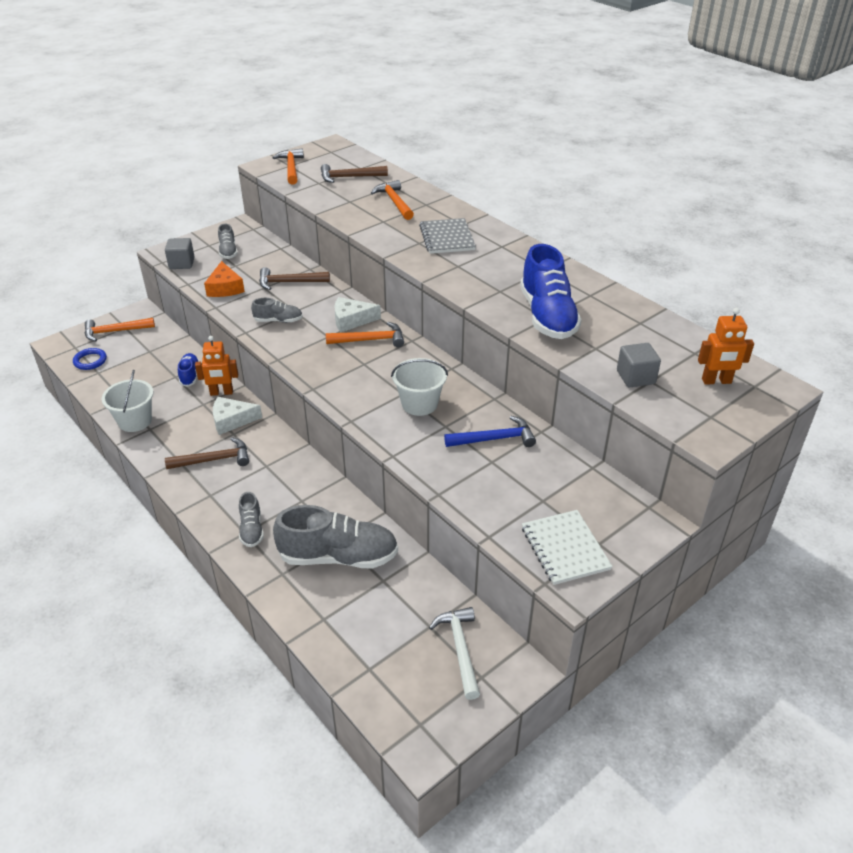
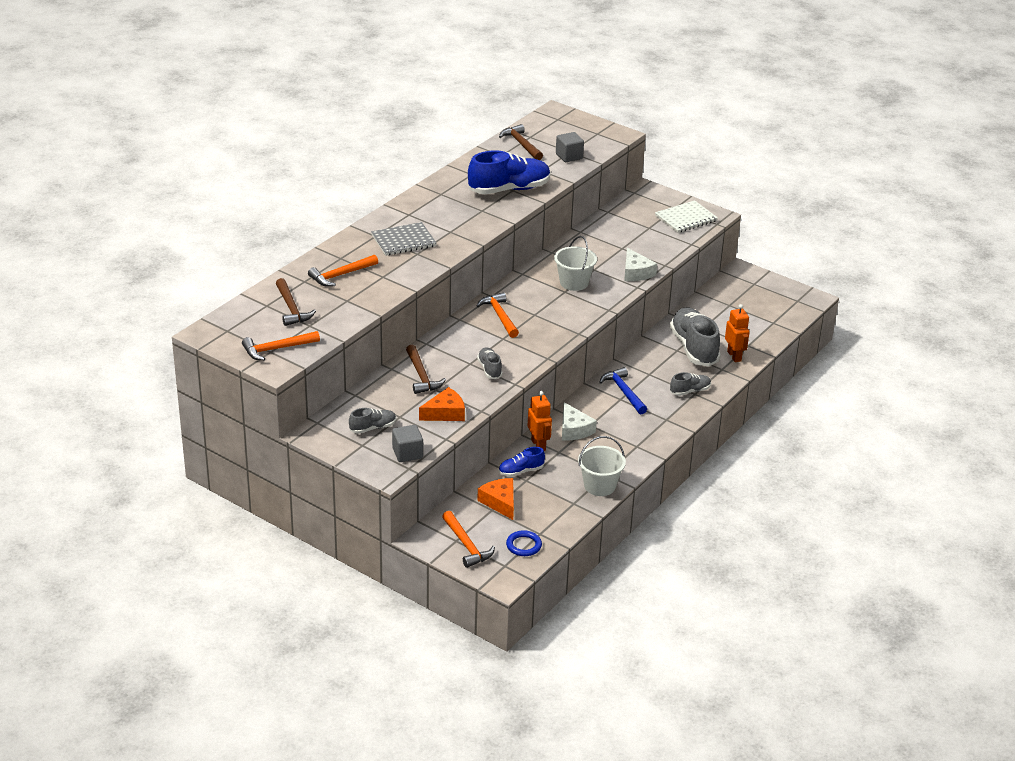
camera: 105 degrees left, 5 degrees down
brown hammer [165,437,249,469] -> brown hammer moved to [499,124,543,160]
white cheese [335,297,381,332] -> white cheese moved to [624,248,657,281]
white hammer [429,607,480,700] -> none
blue hammer [444,416,536,447] -> blue hammer moved to [599,367,647,414]
orange robot [698,308,754,385] -> orange robot moved to [725,304,749,362]
none -> orange cheese [477,478,514,520]

